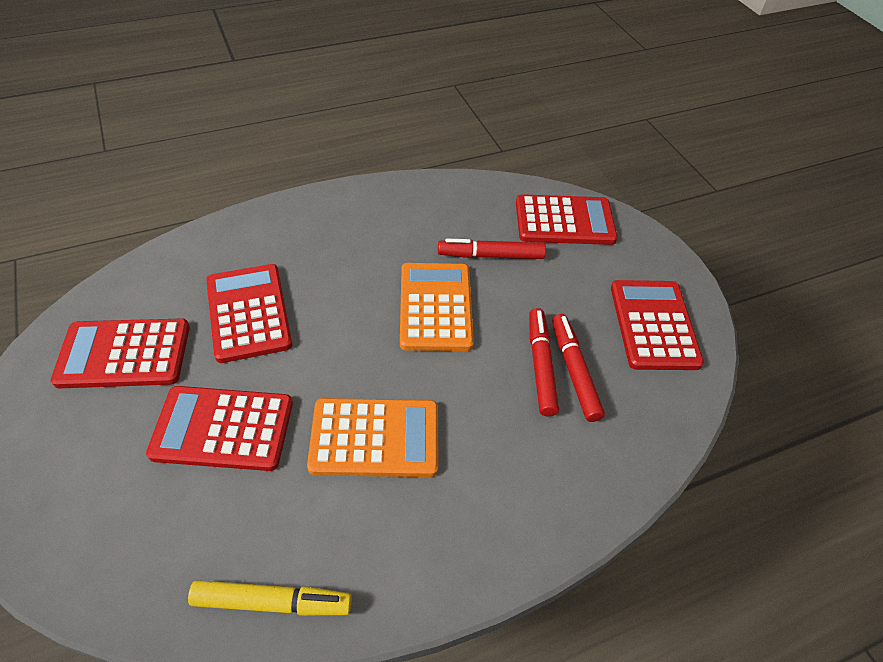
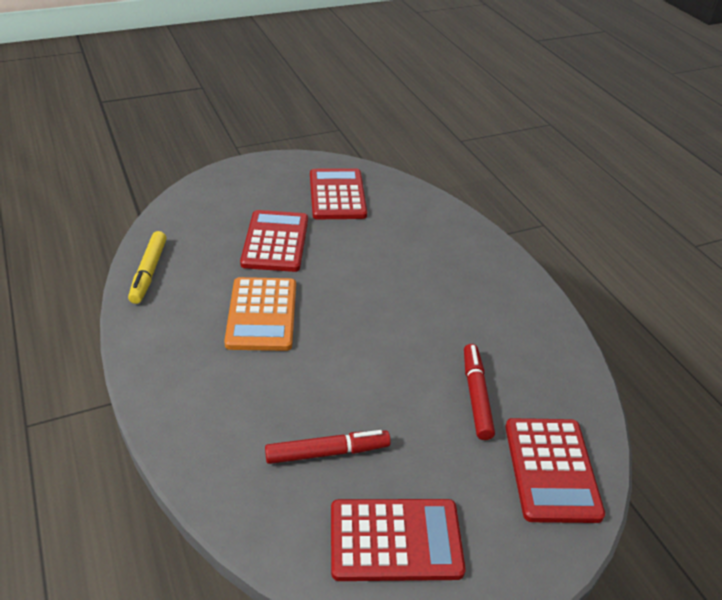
camera: 90 degrees right, 10 degrees down
red calculator [206,264,292,363] -> none
orange calculator [400,263,474,351] -> none
red marker [529,308,559,417] -> none

